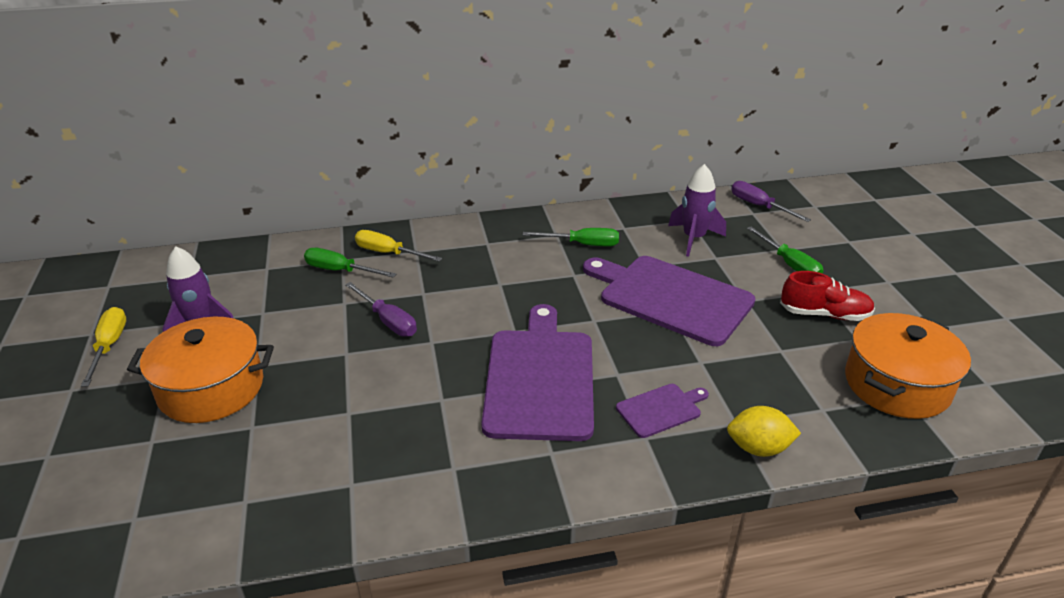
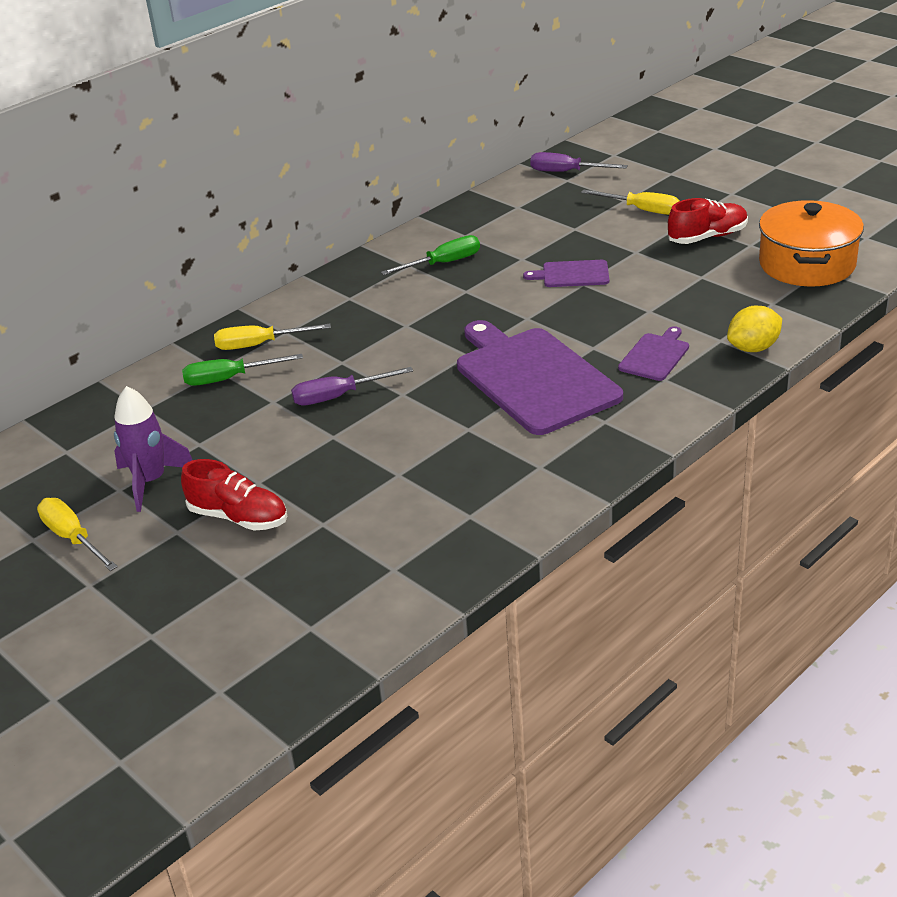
camera: 30 degrees left, 0 degrees up
orange pot [127,317,274,423] -> red shoe [181,459,287,531]
purple screwdriver [345,282,417,337] -> purple screwdriver turned 150 degrees clockwise [291,367,413,406]
purple cutting board [583,256,755,346] -> purple cutting board [523,260,609,287], size x0.46
purple rocket [668,164,726,257] -> none
green screwdriver [747,227,824,274] -> yellow screwdriver [581,189,679,215]

